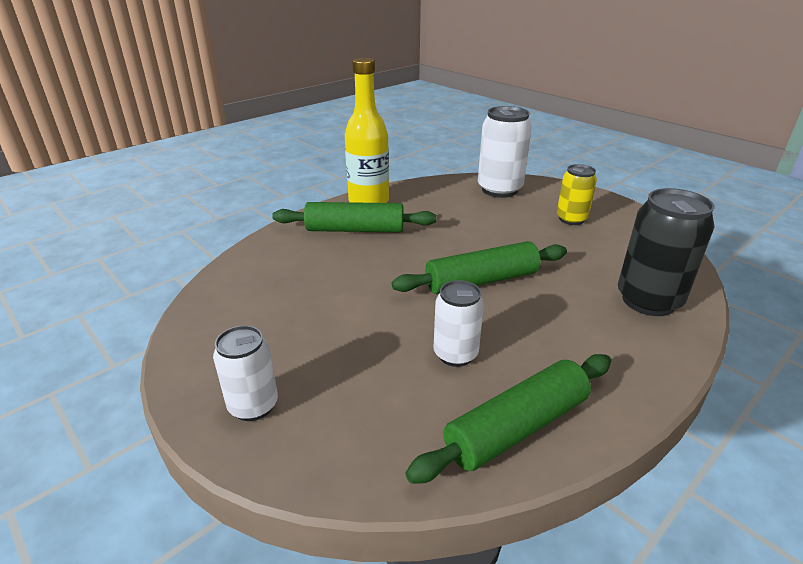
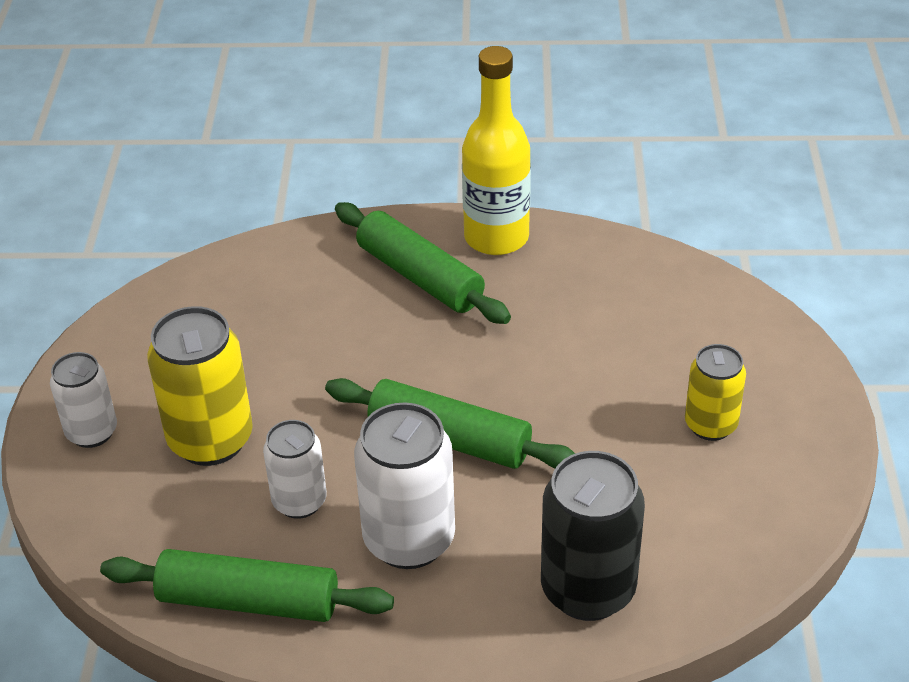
camera: 45 degrees right, 10 degrees up
white can [478,106,532,198] -> white can moved to [354,402,455,569]
none -> yellow can [147,306,253,466]

